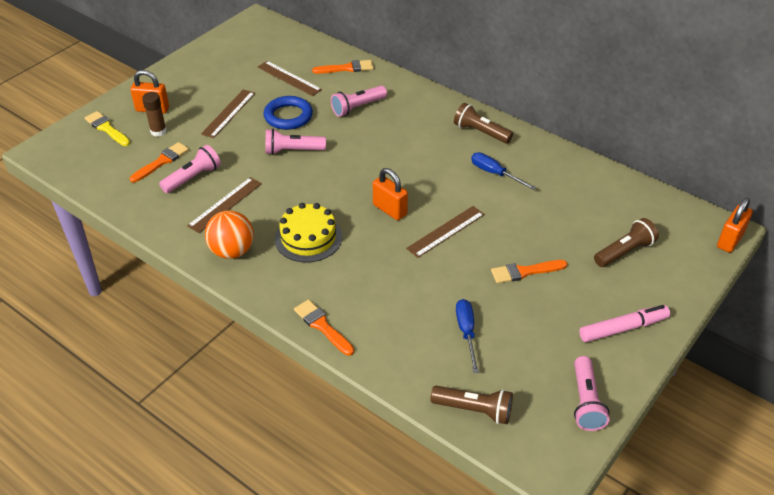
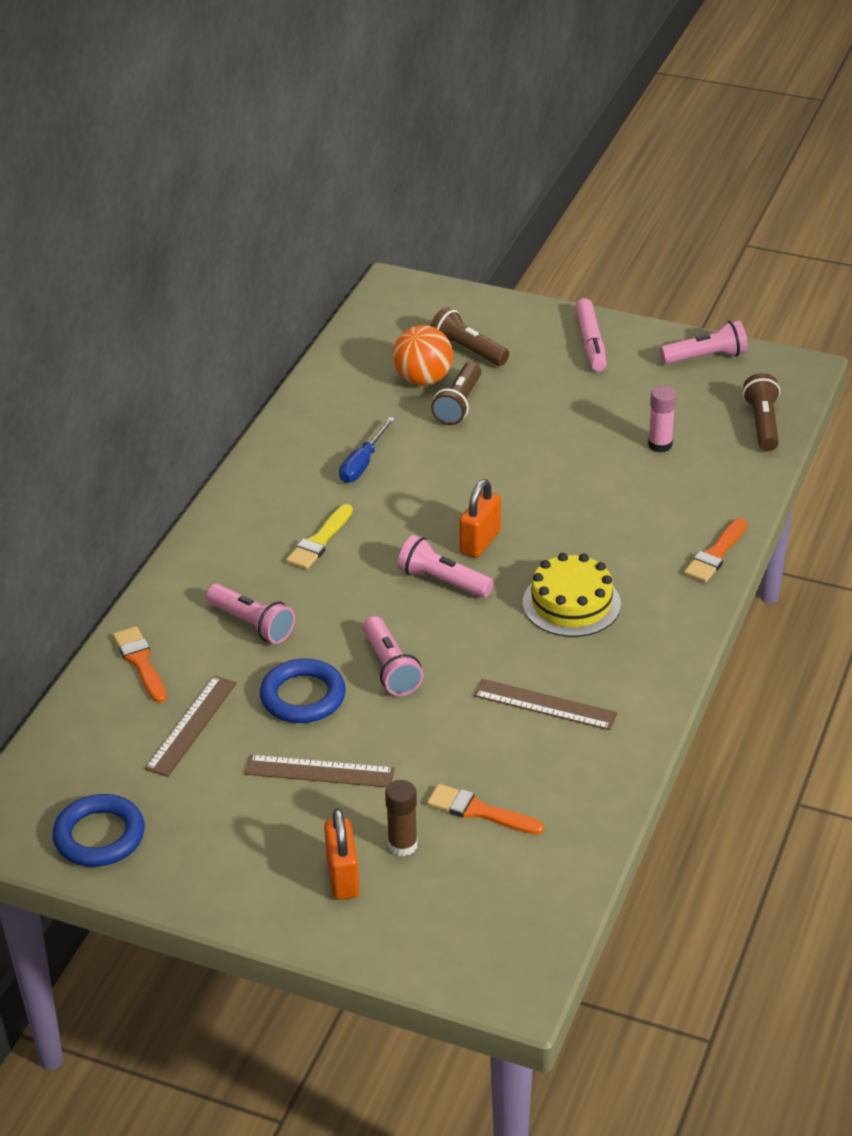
camera: 105 degrees left, 5 degrees down
yellow brush [85,111,130,146] -> yellow brush moved to [286,504,353,569]
pink flashlight [159,145,221,193] -> pink flashlight moved to [398,535,494,598]
orange ball [205,210,254,259] -> orange ball moved to [393,325,453,386]
brown ruler [406,206,485,258] -> none
brown flashlight [454,103,513,144] -> brown flashlight moved to [431,362,481,425]
blue screwdriver [456,299,479,373] -> pink glue stick [648,386,676,452]
orange brush [491,260,568,283] -> none
pink marker [579,305,670,342] -> pink marker turned 150 degrees counterclockwise [575,298,607,372]
orange padlock [717,198,753,253] -> none
none -> blue ring [53,794,145,867]

